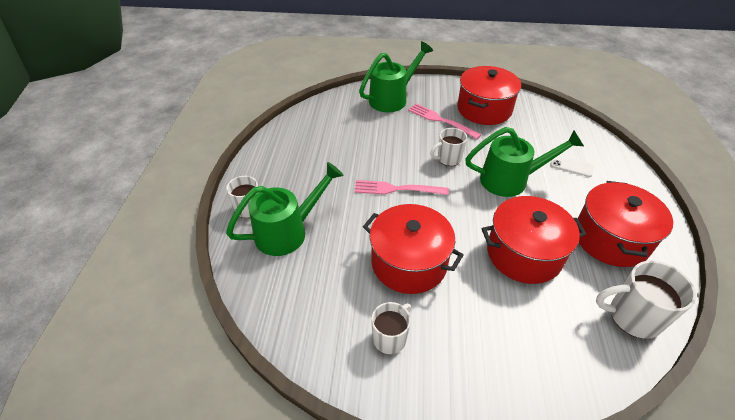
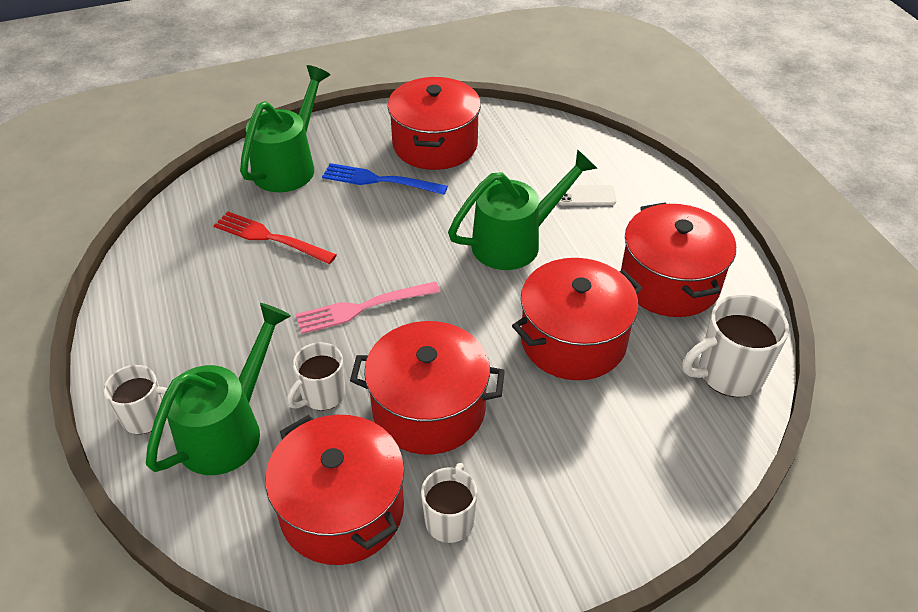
camera: 25 degrees left, 0 degrees up
pink fork [408,103,481,139] -> blue fork [322,163,448,195]
white mug [430,128,467,166] -> white mug moved to [287,342,346,411]
none -> red fork [214,212,337,264]
none -> red pot [265,415,404,565]

